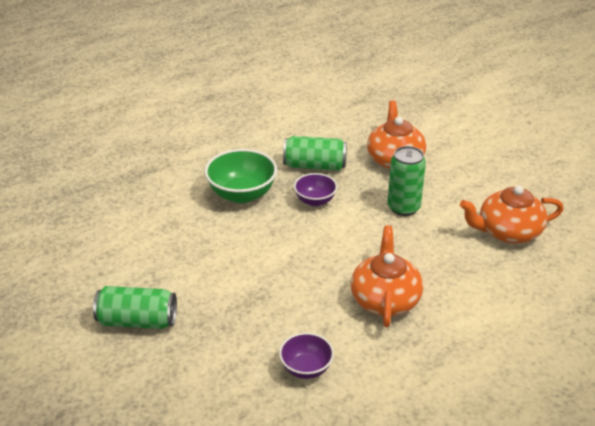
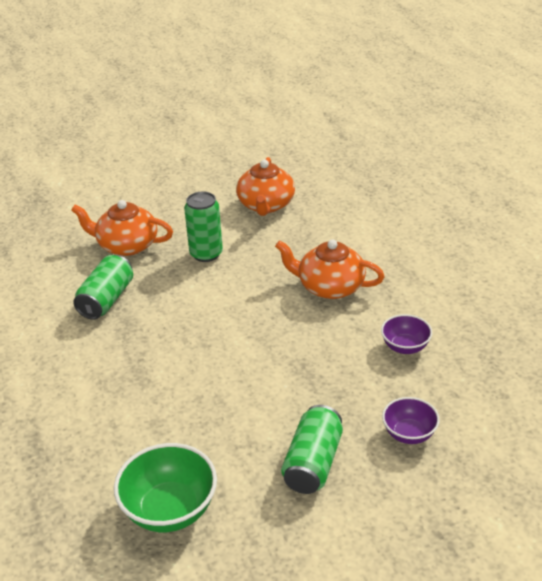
camera: 75 degrees left, 0 degrees up
green bowl [204,149,277,203] -> green bowl moved to [114,443,217,532]
purple bowl [294,173,337,206] -> purple bowl moved to [382,397,440,444]

